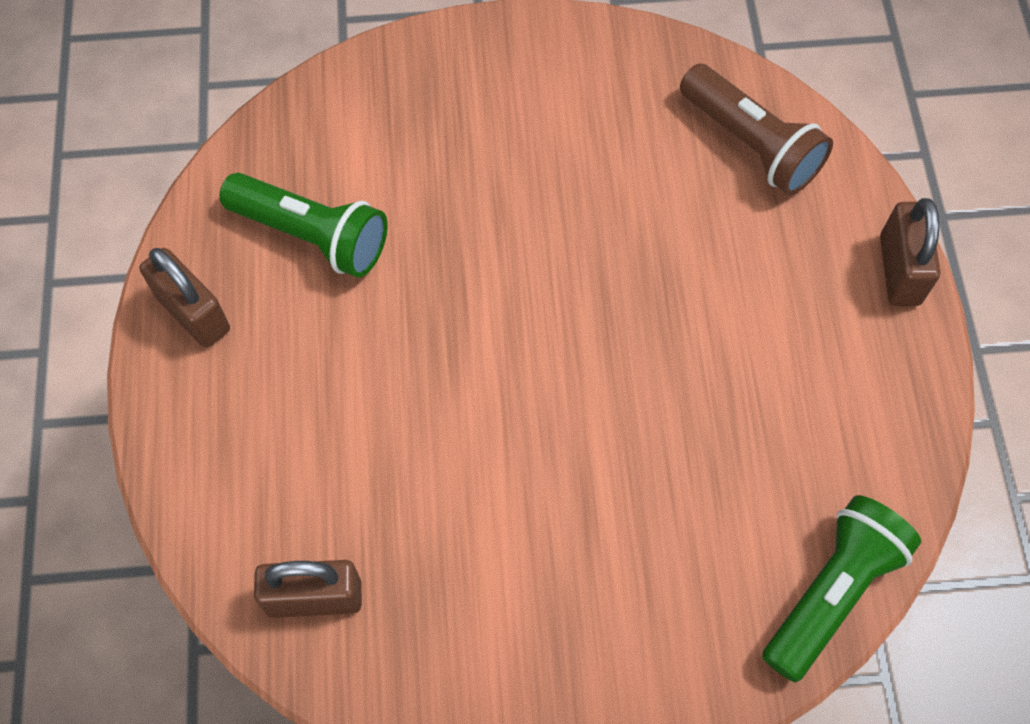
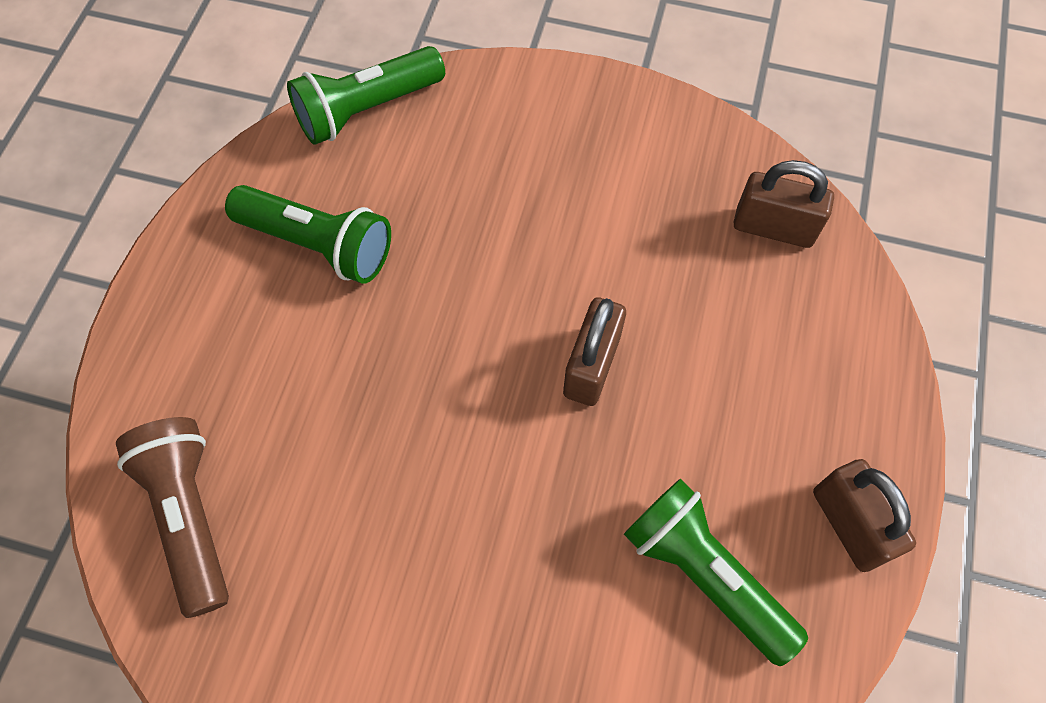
camera: 160 degrees left, 0 degrees up
brown padlock [880,198,940,306] -> brown padlock moved to [563,297,626,406]
none -> green flashlight [225,185,391,284]

